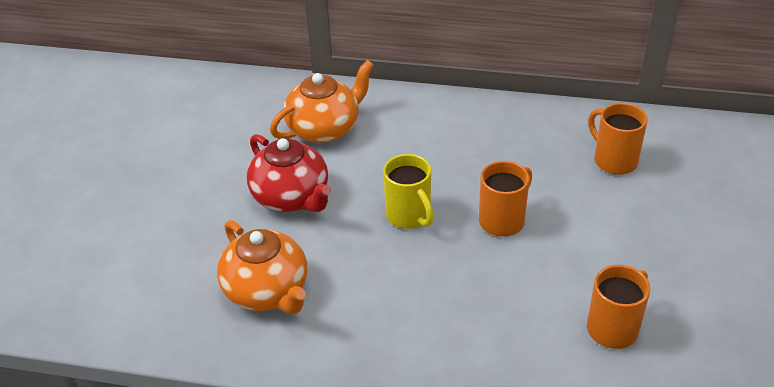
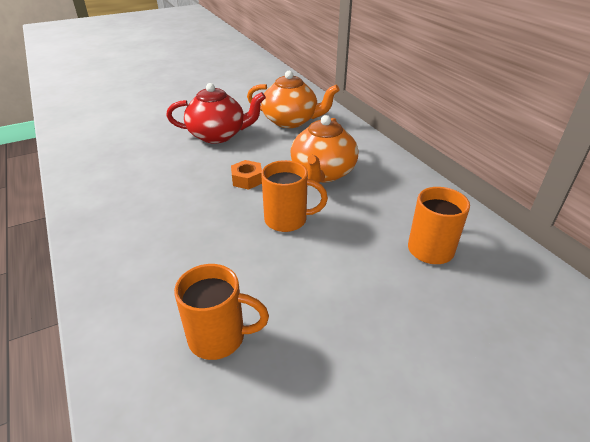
camera: 50 degrees right, 5 degrees down
orange teapot [217,220,307,314] -> orange teapot moved to [290,115,358,183]
red teapot [247,134,331,212] -> red teapot turned 105 degrees counterclockwise [166,83,266,144]
yellow mug [383,154,434,229] -> orange nut [231,160,262,190]

